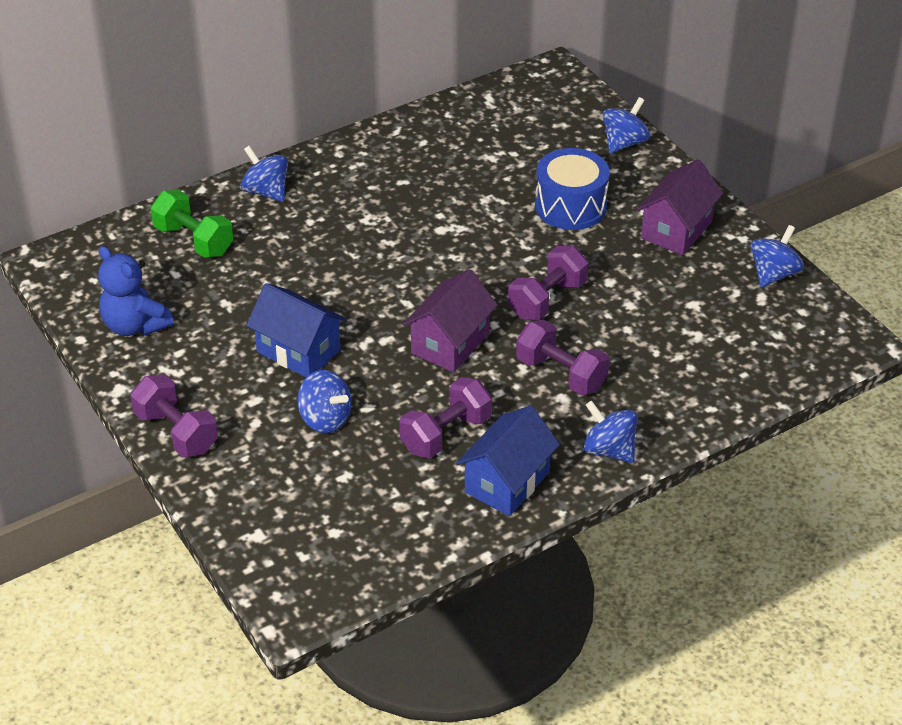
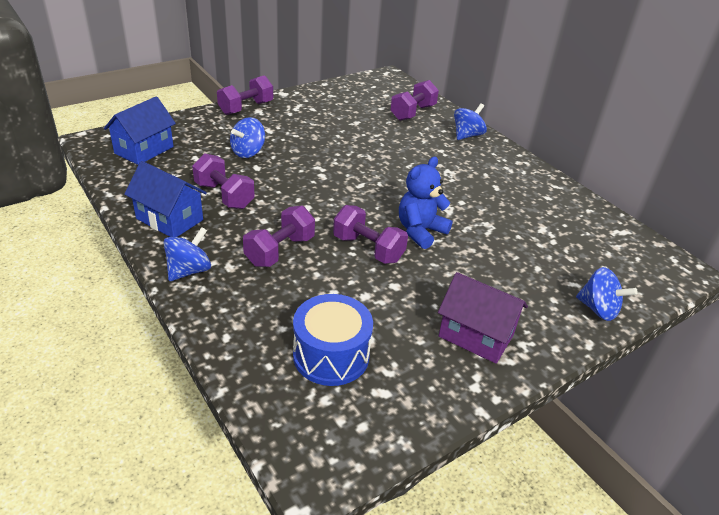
camera: 85 degrees right, 5 degrees down
blue teddy bear [98,246,174,336] -> blue teddy bear moved to [399,157,453,249]
green dumbbell [150,190,233,258] -> purple dumbbell [390,80,439,121]
blue house [246,283,346,378] -> blue house moved to [104,96,176,165]
purple house [403,269,498,372] -> none
blue drum [535,148,610,230] -> blue drum moved to [293,294,373,386]
blue spinning top [750,225,804,287] -> none

